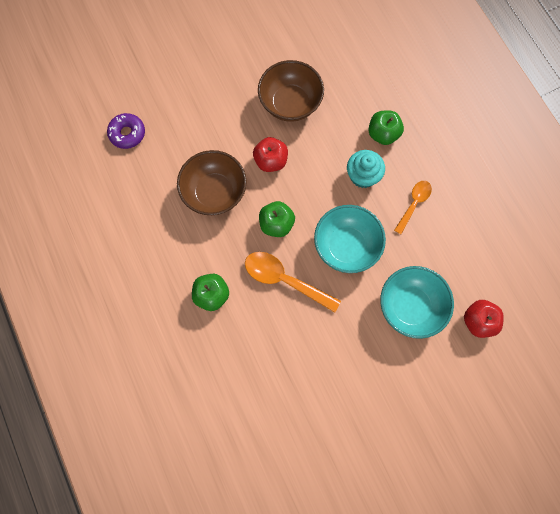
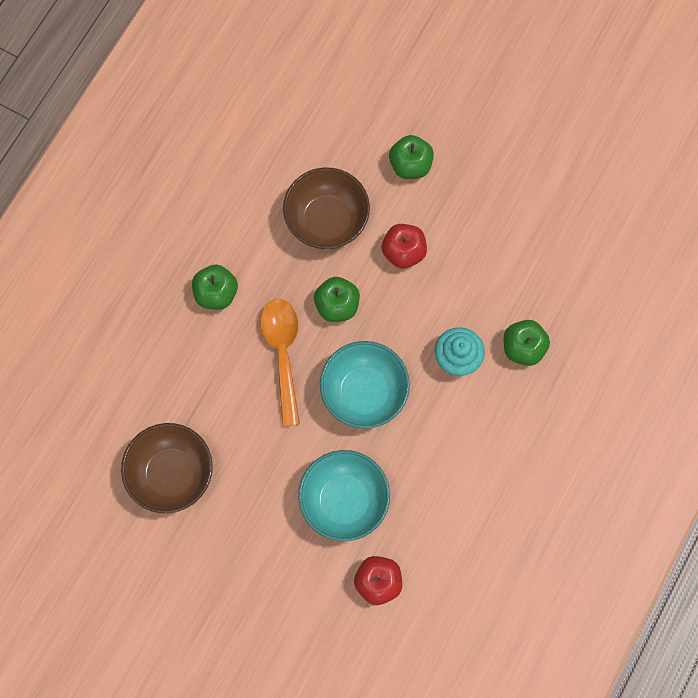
camera: 55 degrees right, 0 degrees up
purple donut [107,113,145,149] -> none
brown bowl [258,60,324,122] -> brown bowl moved to [121,423,213,513]
orange spoon [394,181,432,234] -> none
none -> green apple [389,135,434,179]

